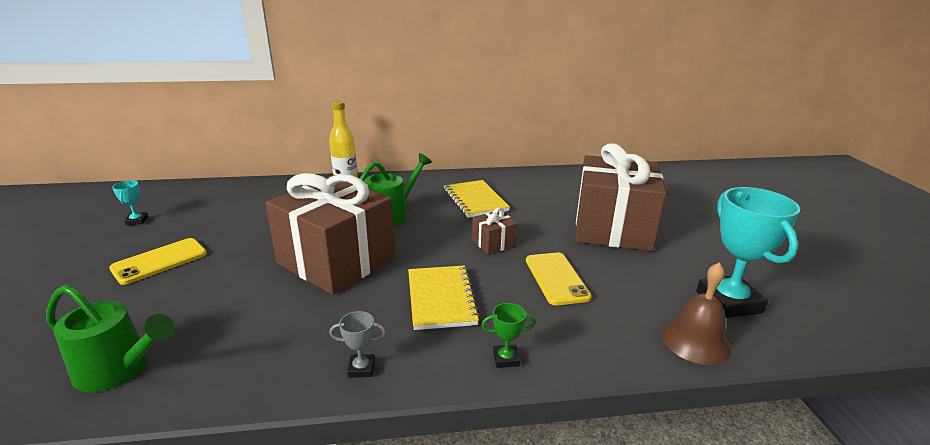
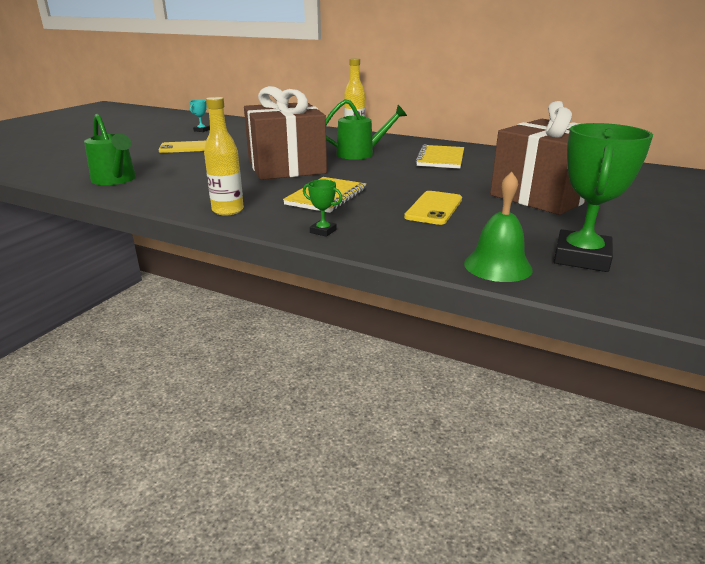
camera: 35 degrees right, 0 degrees up
grey trophy [329,311,386,377] -> yellow bottle [204,97,244,216]
brown gift [472,207,518,255] -> none
brown bell [662,263,731,365] -> green bell [464,172,533,282]
turquoise trophy [696,187,800,318] -> green trophy [554,123,653,272]

